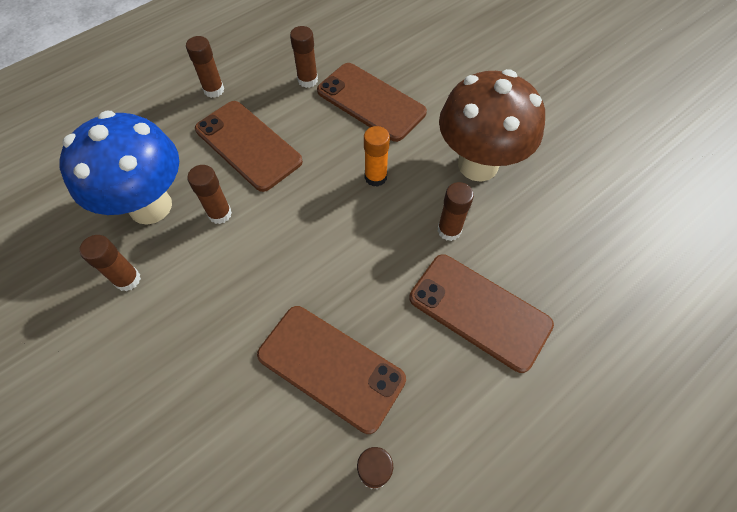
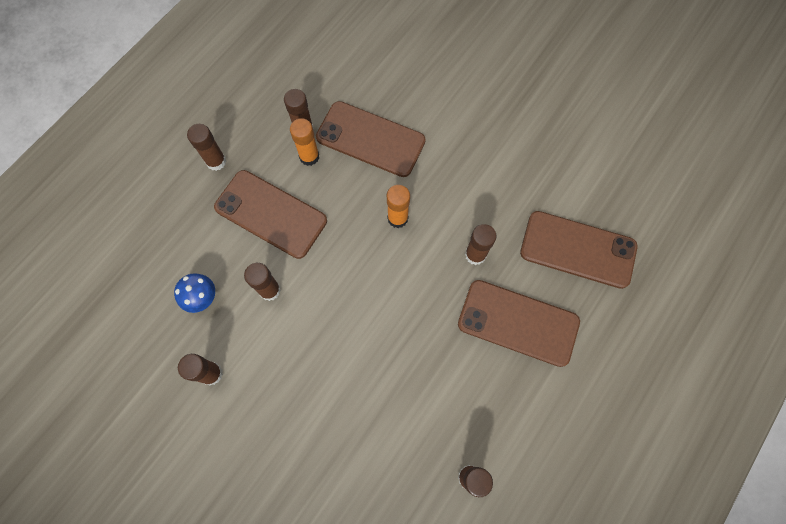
camera: 15 degrees left, 10 degrees up
blue mushroom [60,111,179,225] -> blue mushroom [174,273,215,313], size x0.42
brown phone [257,306,406,434] -> brown phone moved to [520,211,638,289]
brown mushroom [439,69,545,182] -> none
none -> orange glue stick [290,118,319,166]

